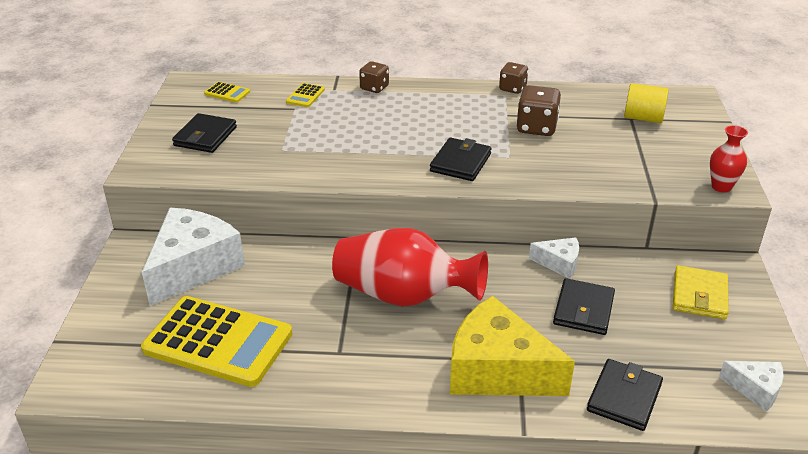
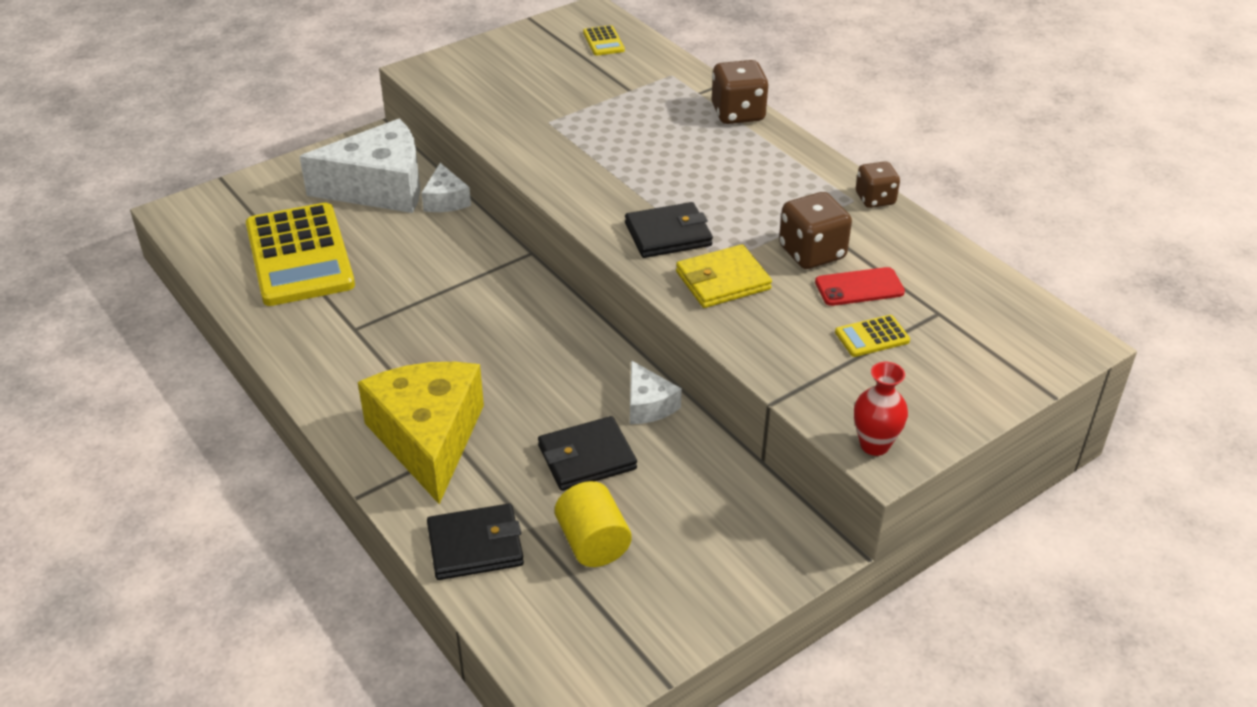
camera: 50 degrees right, 5 degrees up
black wallet [172,113,237,153] -> none
yellow calculator [286,83,325,107] -> yellow calculator moved to [835,315,910,357]
red vase [332,228,488,307] -> none
brown dice [359,61,389,93] -> brown dice [712,60,769,124], size x1.52
yellow cylinder [624,83,669,123] -> yellow cylinder moved to [555,481,632,567]
yellow wallet [673,265,729,319] -> yellow wallet moved to [676,244,772,308]
white cheese [719,361,784,412] -> white cheese moved to [422,163,471,212]
none -> red phone [815,267,905,306]

